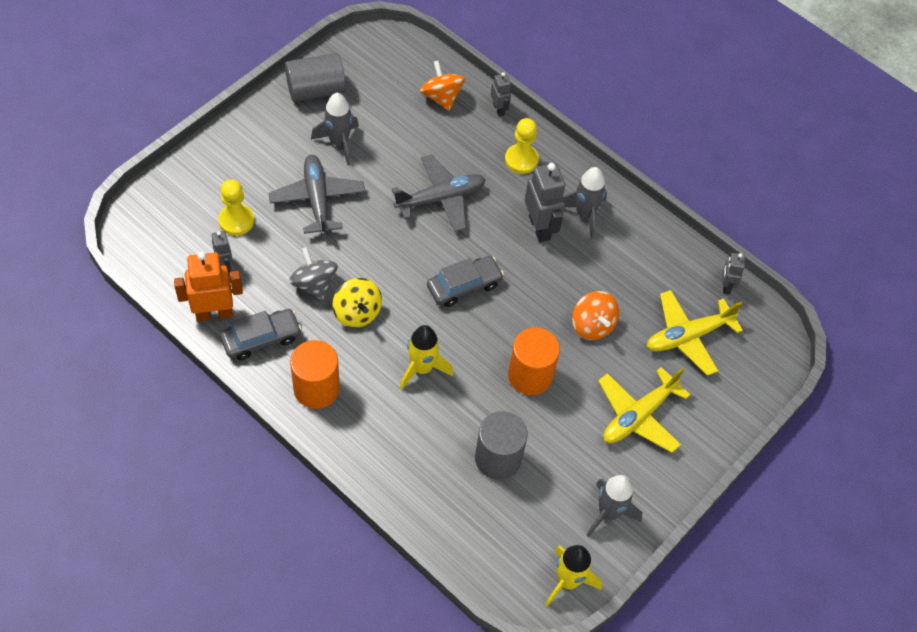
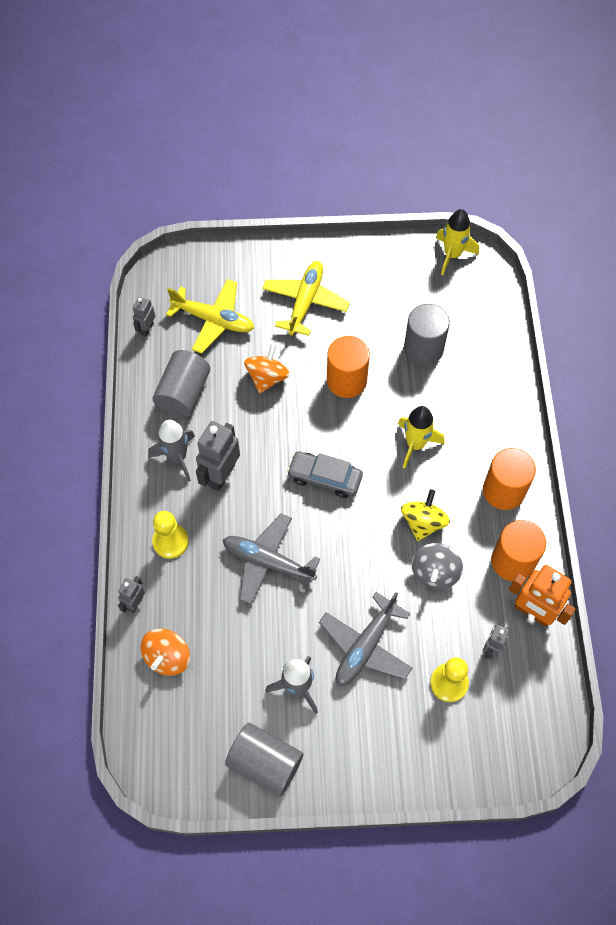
camera: 130 degrees left, 5 degrees up
grey car [220,309,302,360] -> orange cylinder [491,520,546,582]
grey rocket [587,475,642,537] -> none
yellow plane [598,367,690,453] -> yellow plane turned 75 degrees counterclockwise [262,261,350,336]
grey robot [723,253,745,294] -> grey robot turned 150 degrees clockwise [133,297,155,337]
none -> grey cylinder [153,350,210,417]

